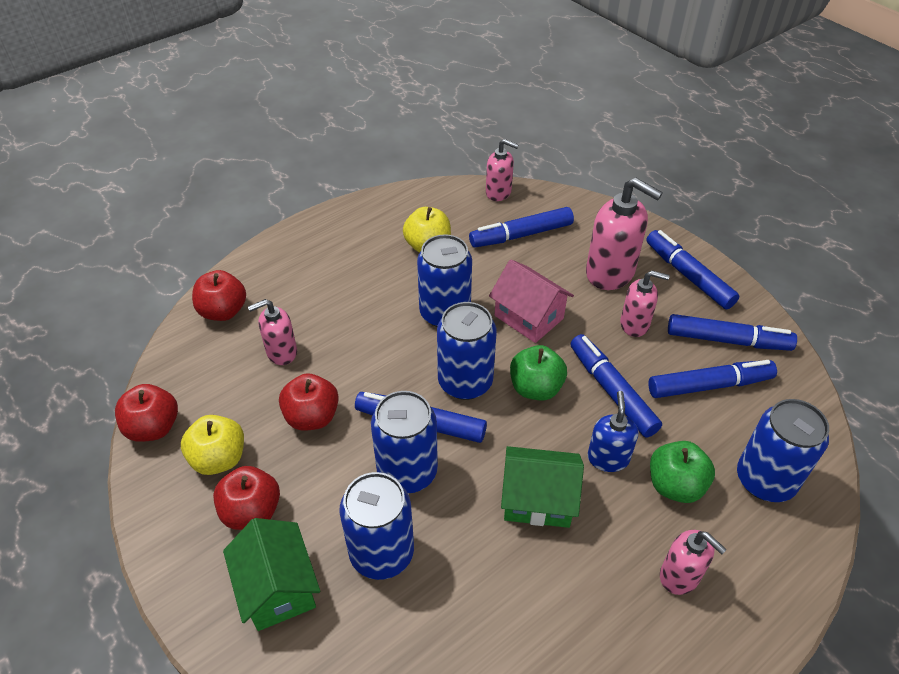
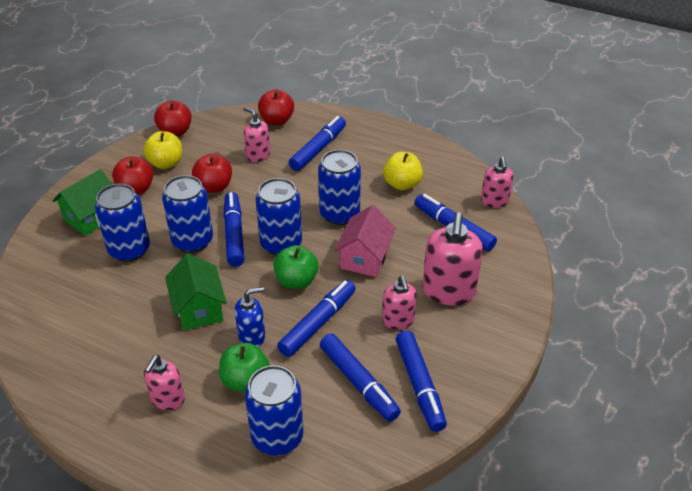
camera: 65 degrees right, 5 degrees down
blue marker [646,230,739,309] -> blue marker moved to [289,116,346,171]

